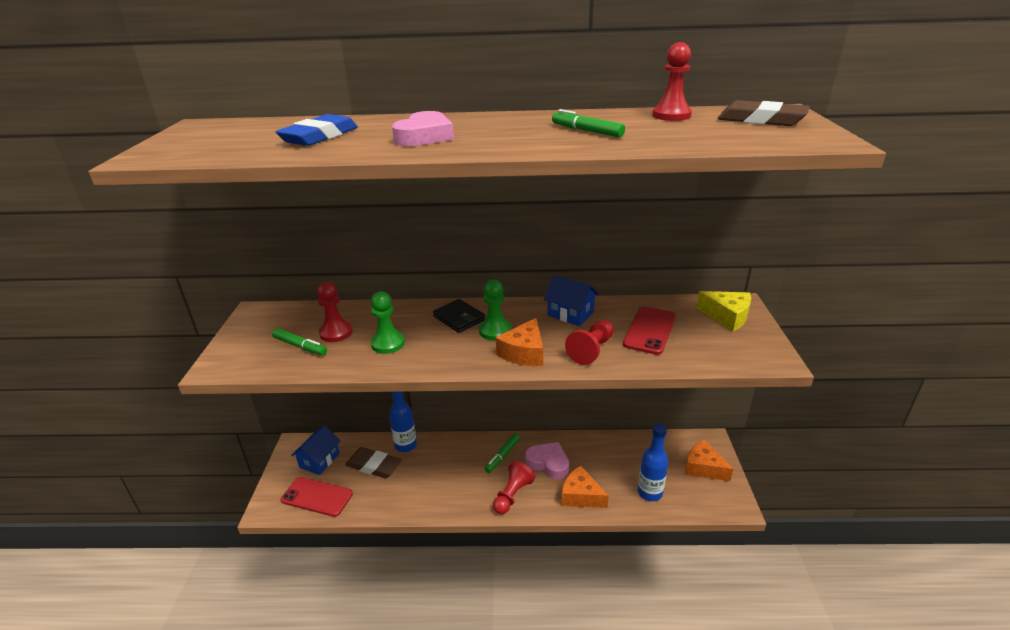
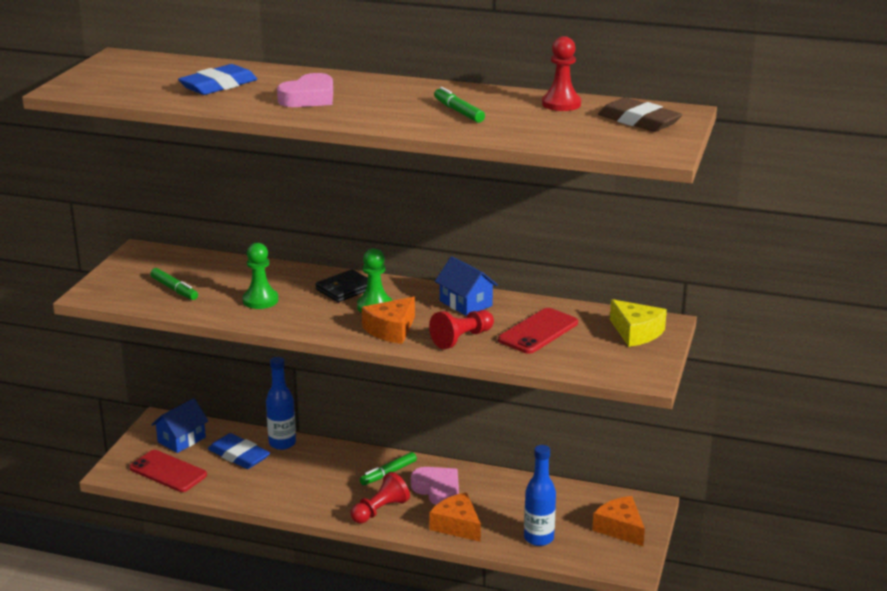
camera: 15 degrees right, 5 degrees down
red pawn [317,282,353,342] -> none
brown eraser [345,447,402,478] -> blue eraser [208,433,270,469]
black wallet [433,299,485,333] -> black wallet turned 75 degrees clockwise [315,269,368,302]

